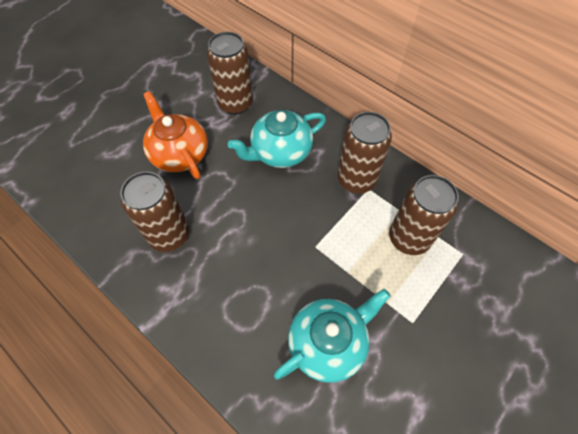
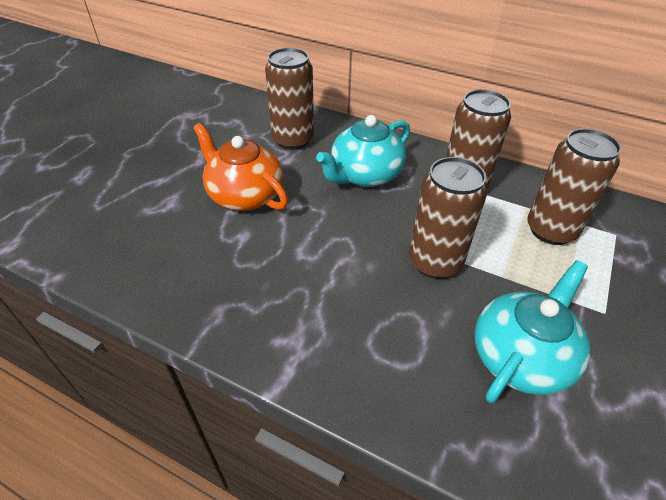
camera: 15 degrees left, 15 degrees down
brown can [120,171,189,252] -> brown can moved to [409,157,488,279]

